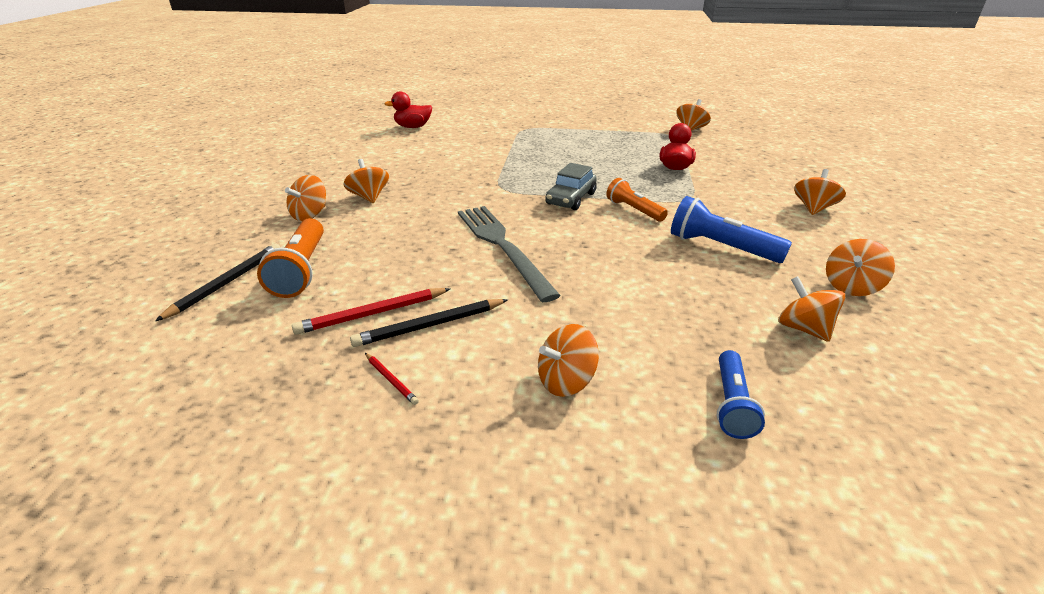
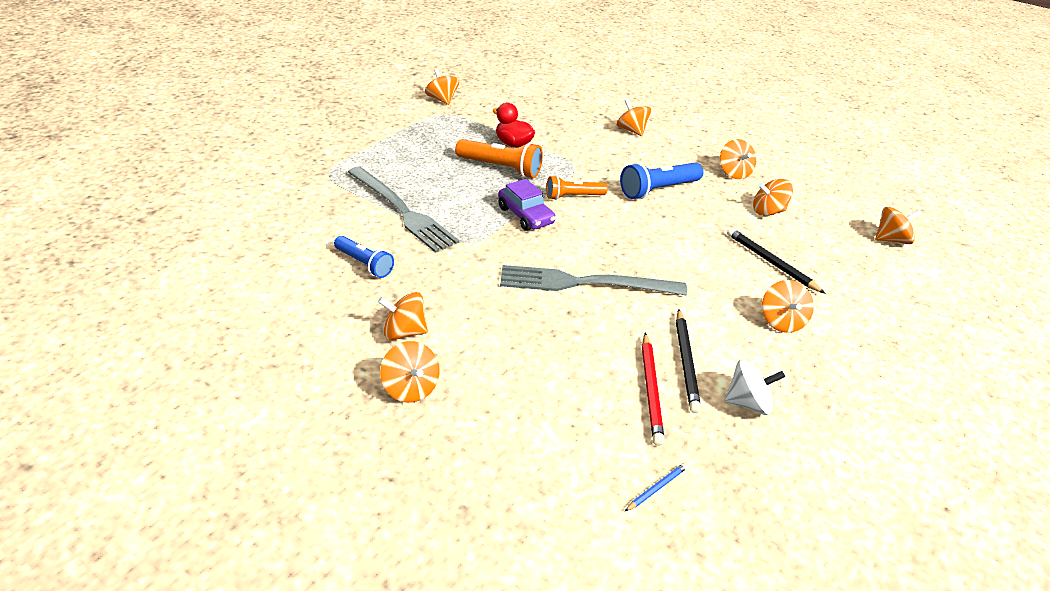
camera: 65 degrees left, 5 degrees up
black pencil [155,243,281,321] -> black pencil moved to [727,228,826,294]
orange flashlight [257,218,324,298] -> orange flashlight moved to [455,139,543,178]
red pencil [365,353,419,405] -> white spinning top [724,360,785,415]
red duck [385,92,432,128] -> none
grey car [545,163,597,210] -> purple car [498,179,556,231]
blue flashlight [717,350,765,439] -> blue flashlight moved to [334,236,394,278]
none -> grey fork [348,166,459,253]
none -> blue pencil [625,463,688,511]
none -> orange spinning top [875,206,922,244]

